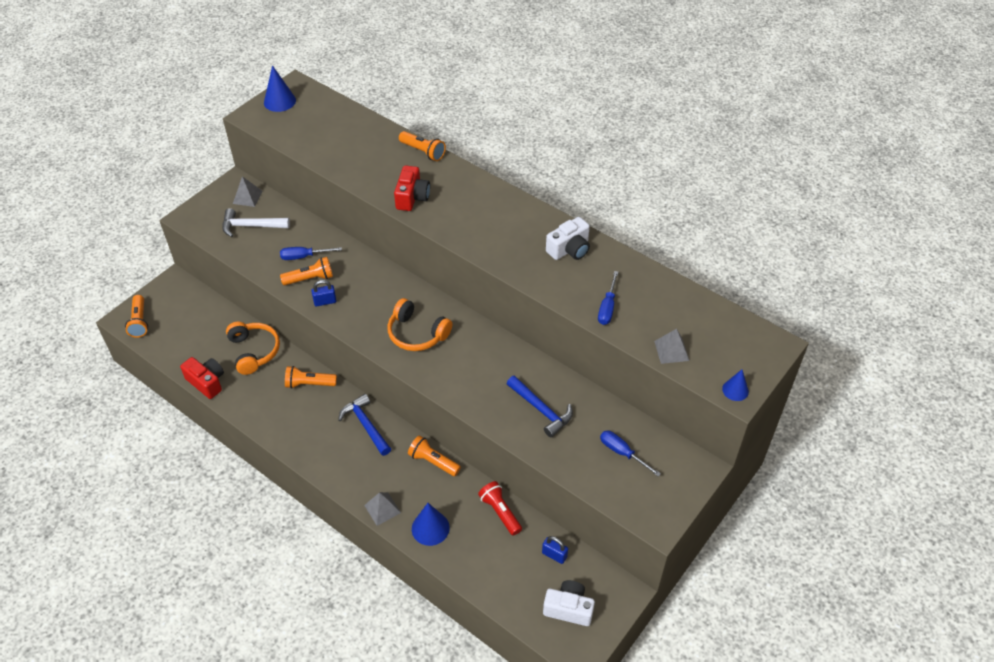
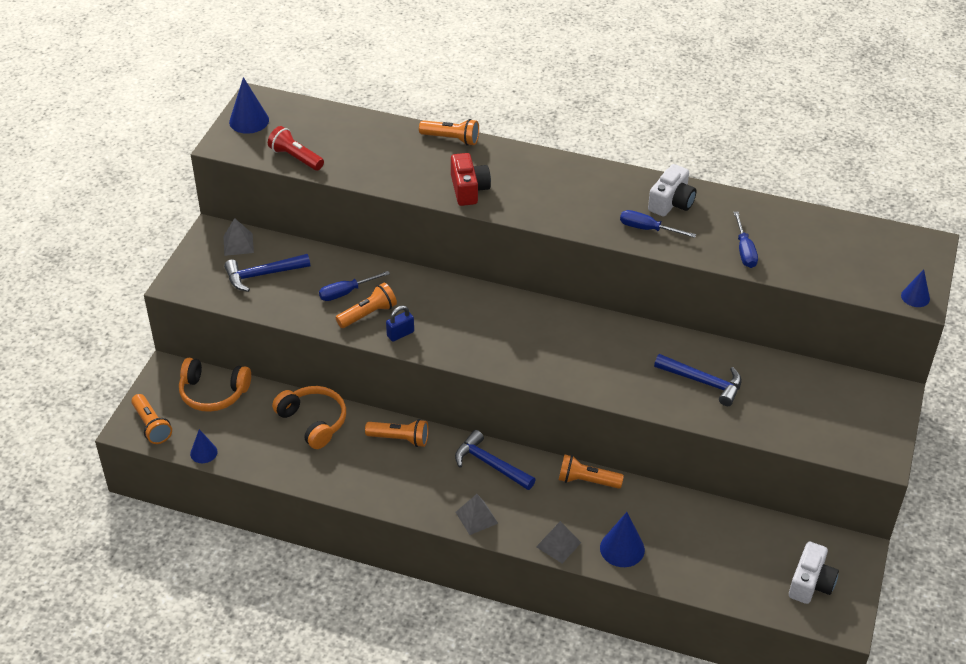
camera: 20 degrees left, 5 degrees down
red camera [180,357,224,399] -> none
white hammer [223,208,290,237] -> blue hammer [224,254,310,292]
orange flashlight [285,366,337,389] -> orange flashlight turned 150 degrees counterclockwise [365,419,429,447]
orange headphones [387,298,452,351] -> orange headphones moved to [179,358,251,412]
red flashlight [478,481,522,536] -> red flashlight moved to [268,126,324,170]
blue padlock [542,536,568,564] -> none
white camera [543,580,595,626] -> white camera turned 120 degrees clockwise [789,541,839,604]
blue screwdriver [600,431,661,477] -> blue screwdriver moved to [620,210,696,238]
grey pyramid [654,329,689,364] -> grey pyramid moved to [456,494,498,535]
none -> blue cone [190,429,218,463]

